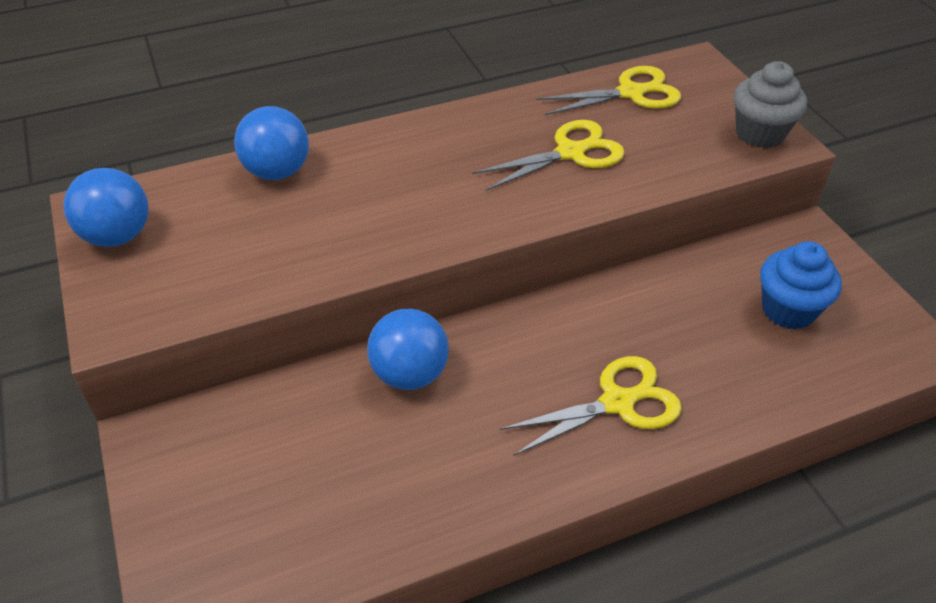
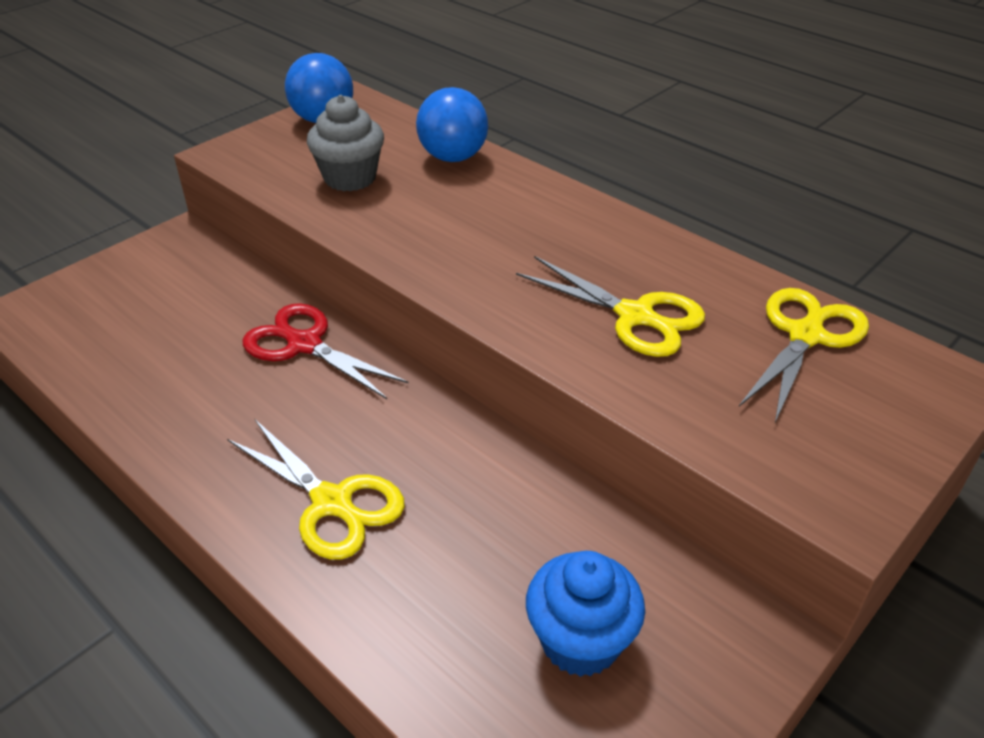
camera: 65 degrees right, 5 degrees down
blue ball [367,308,449,390] -> red scissors [243,303,408,399]
yellow scissors [536,66,681,115] -> yellow scissors turned 105 degrees counterclockwise [739,288,869,422]
grey cupcake [734,61,807,148] -> grey cupcake moved to [307,95,384,191]

